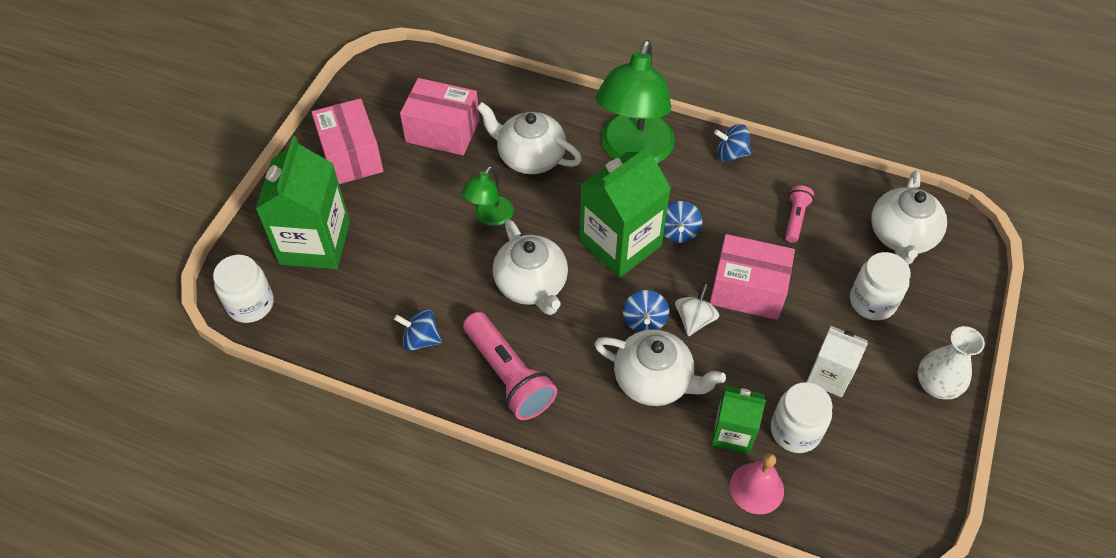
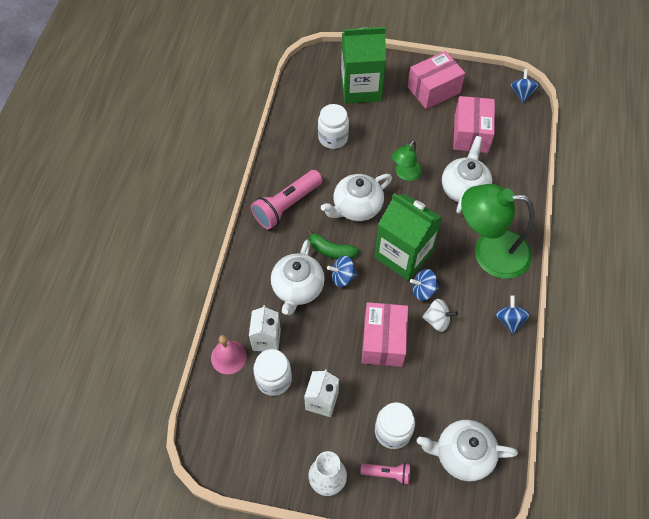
camera: 80 degrees right, 5 degrees up
white jar [213,255,274,323] -> white jar moved to [318,104,349,149]
blue spinning top [394,309,442,351] -> blue spinning top moved to [510,69,539,103]
green lamp [461,166,514,226] -> green lamp turned 75 degrees counterclockwise [392,140,422,181]
white spinning top [675,283,720,336] -> white spinning top moved to [422,299,458,332]
green carton [711,385,766,454] -> white carton [249,305,281,351]
pink flashlight [785,185,814,243] -> pink flashlight moved to [360,463,410,485]
none -> green banana [307,229,359,259]

